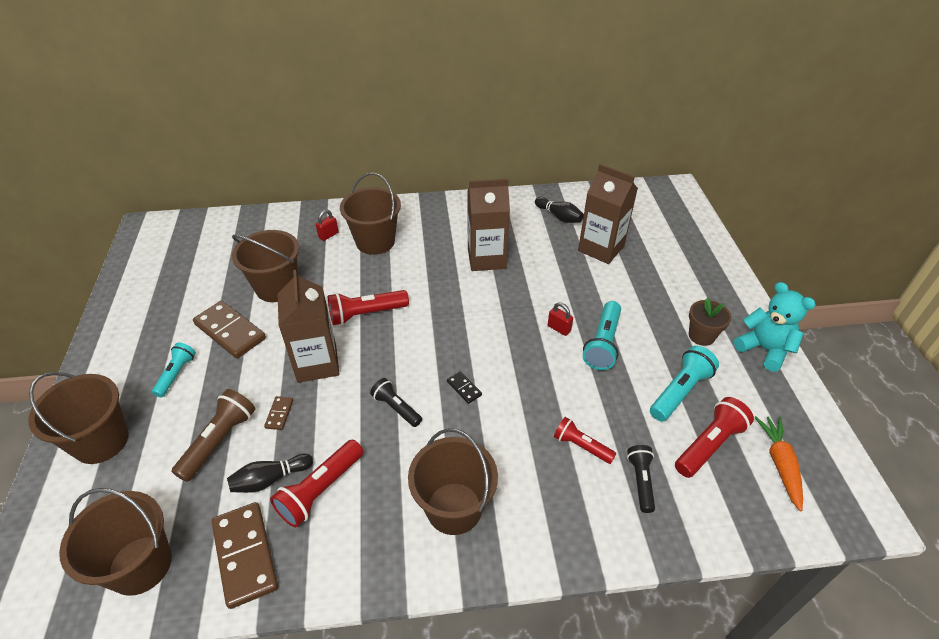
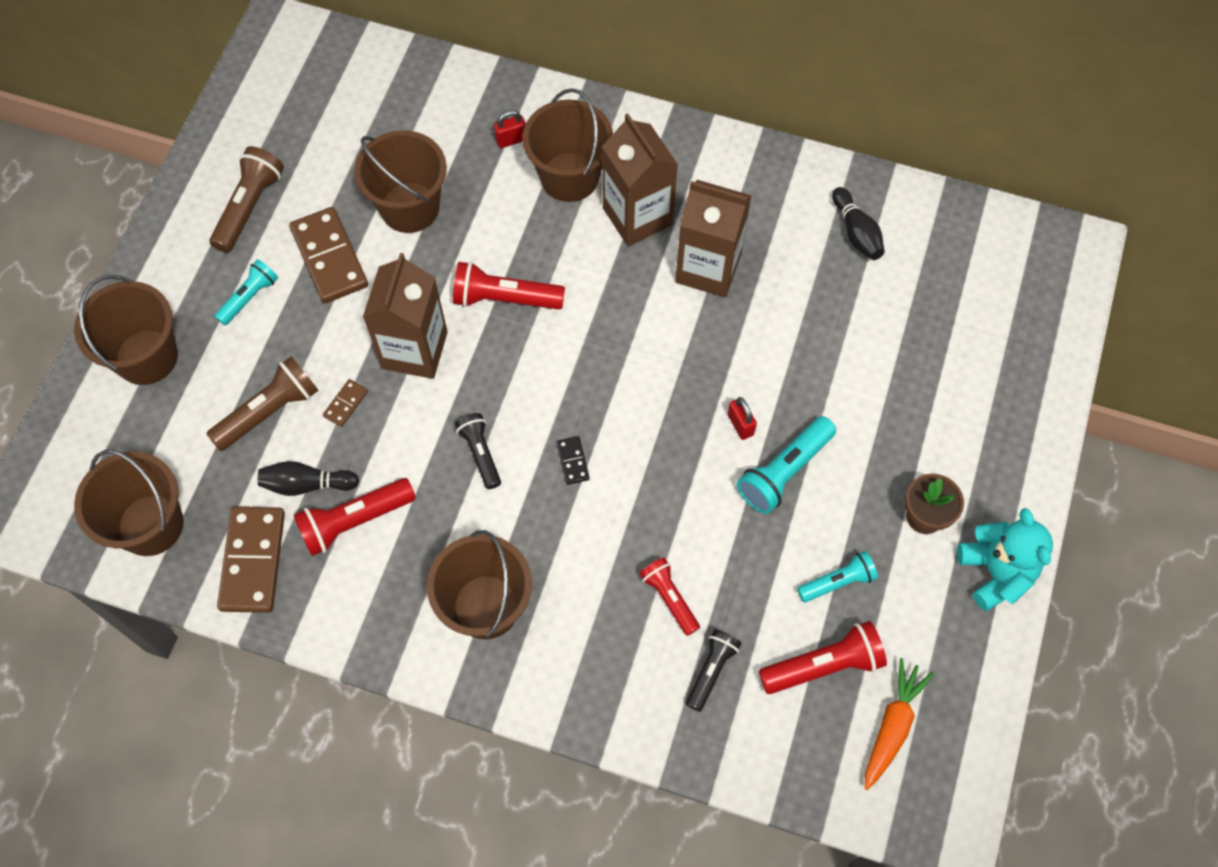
camera: 25 degrees right, 20 degrees up
brown carton [578,164,638,264] -> brown carton moved to [602,113,678,246]
turquoise flashlight [650,346,719,422] -> turquoise flashlight [797,551,878,602], size x0.66
none -> brown flashlight [210,146,284,253]

